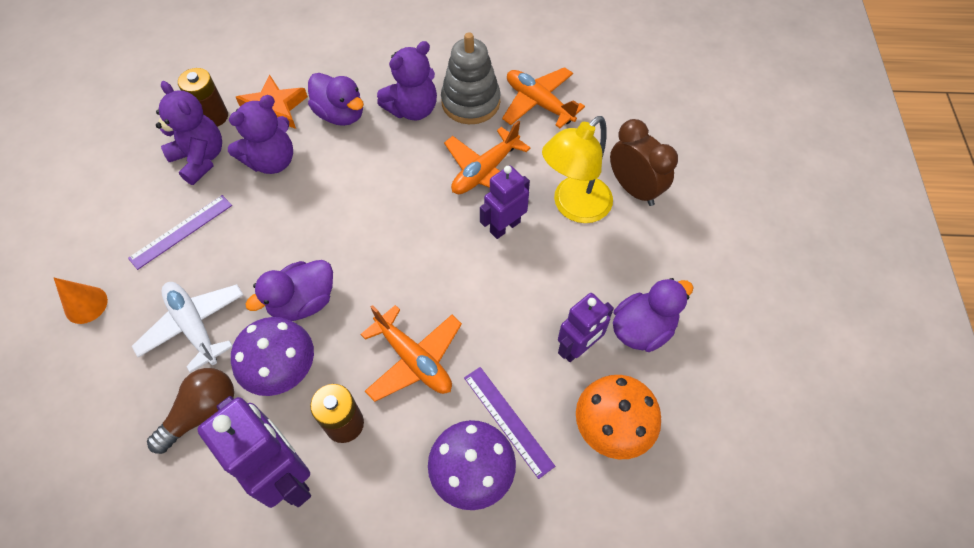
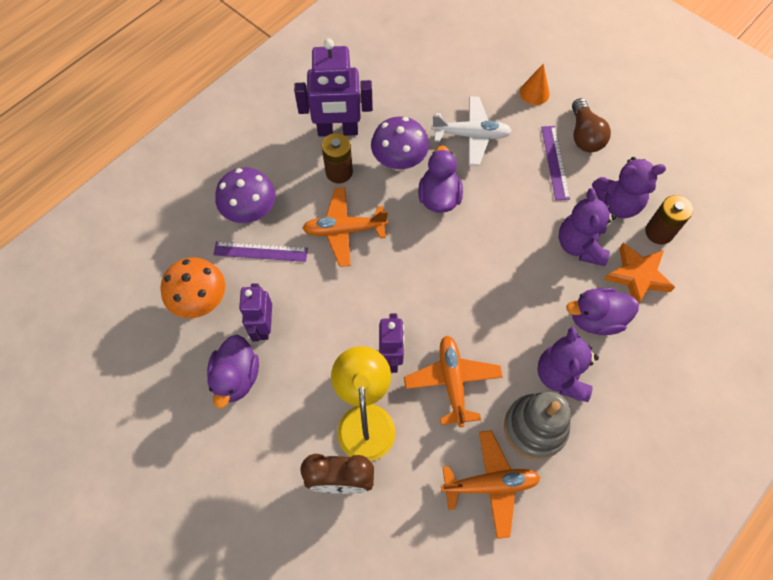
camera: 130 degrees right, 5 degrees up
brown light bulb [147,368,234,454] -> brown light bulb moved to [572,98,611,152]

